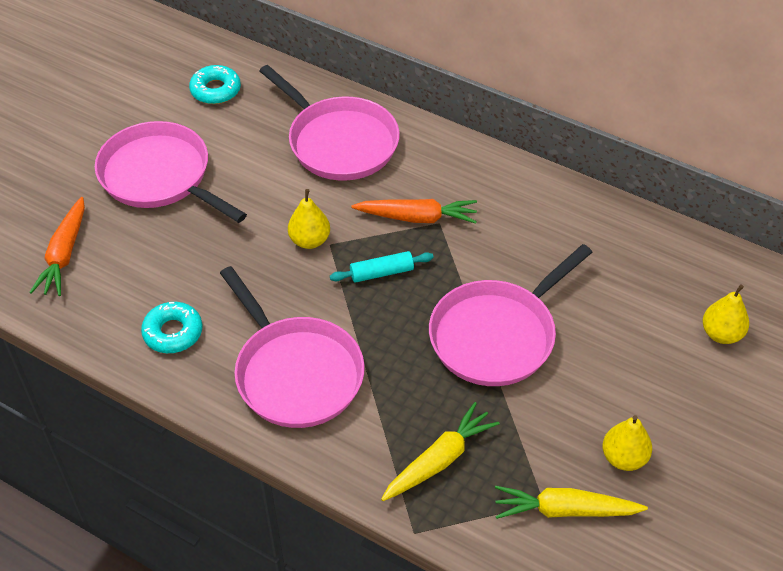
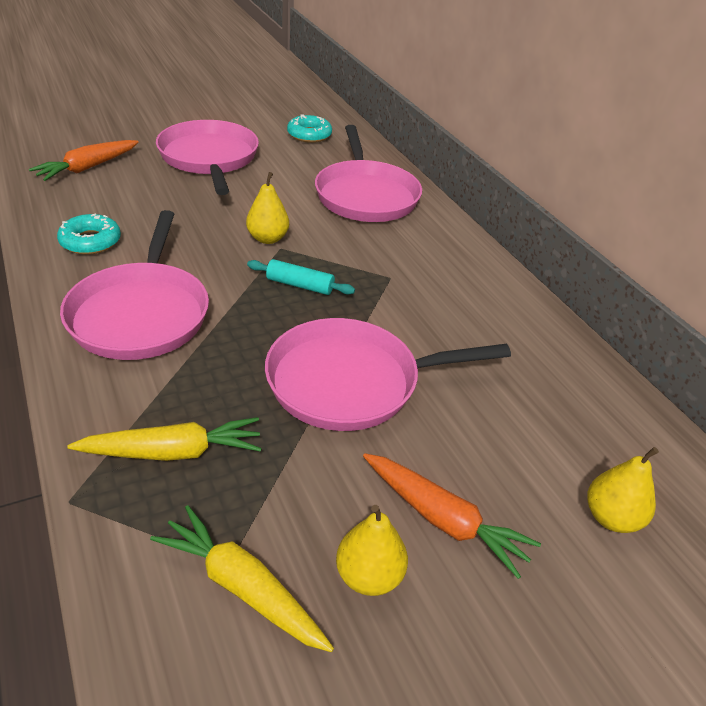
camera: 30 degrees right, 10 degrees down
orange carrot [351,199,477,224] -> orange carrot moved to [363,453,541,579]

